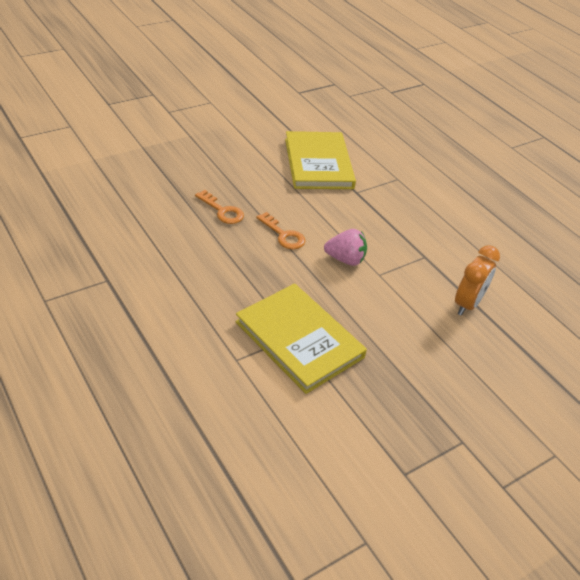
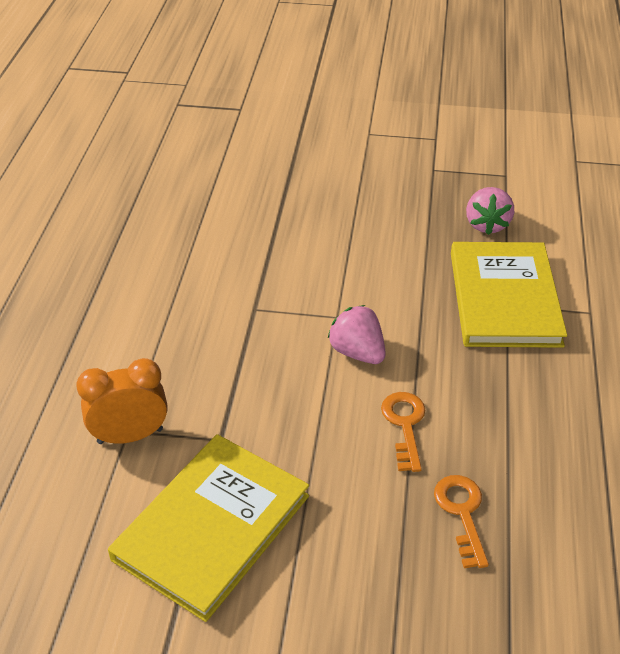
camera: 135 degrees left, 0 degrees up
orange clock [455,245,500,316] -> orange clock moved to [76,358,168,444]
none -> pink strawberry [466,187,514,235]

